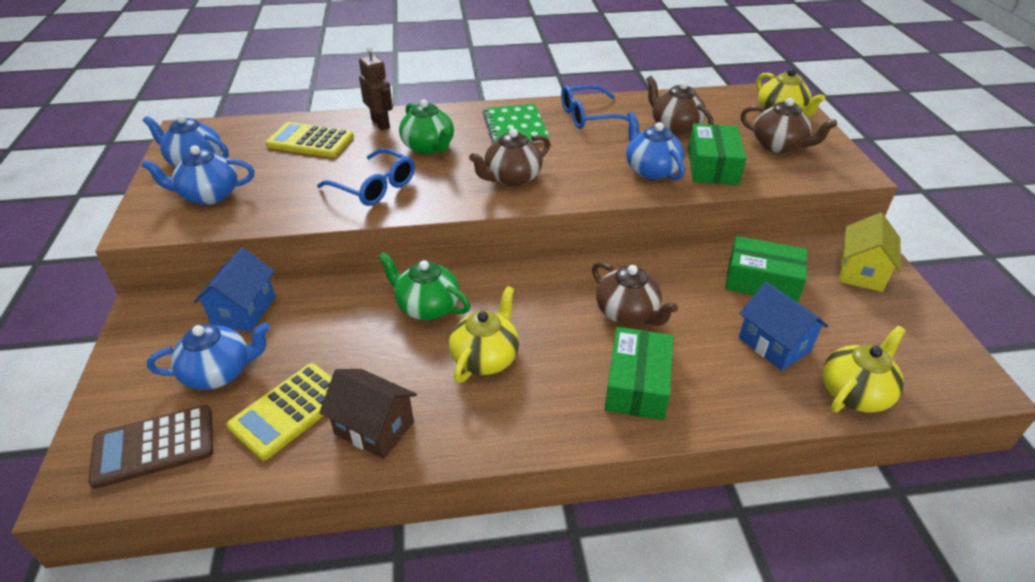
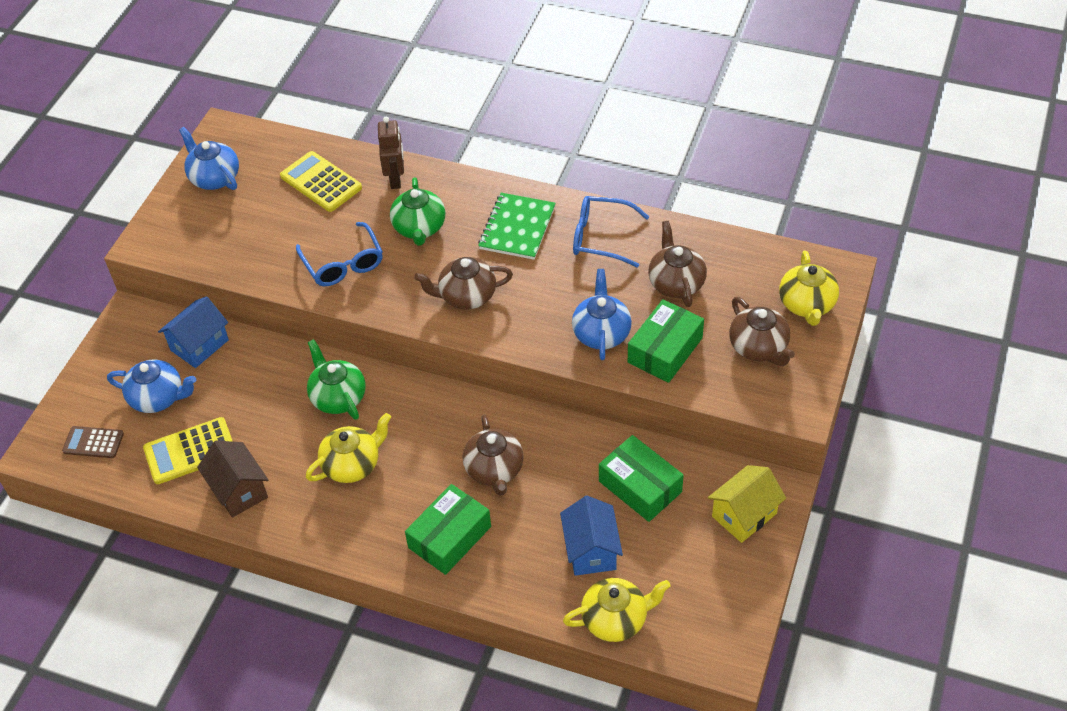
camera: 30 degrees right, 10 degrees up
brown calculator [88,405,213,489] -> brown calculator [62,426,124,458], size x0.65
blue teapot [142,145,254,205] -> none

